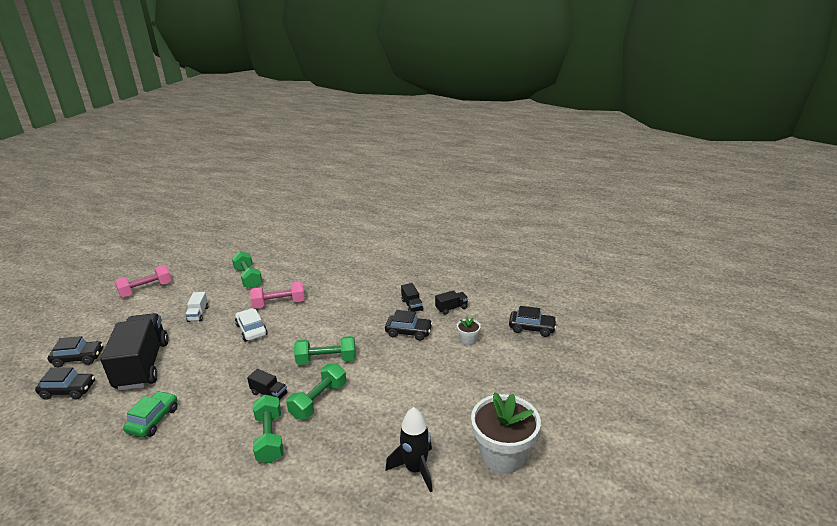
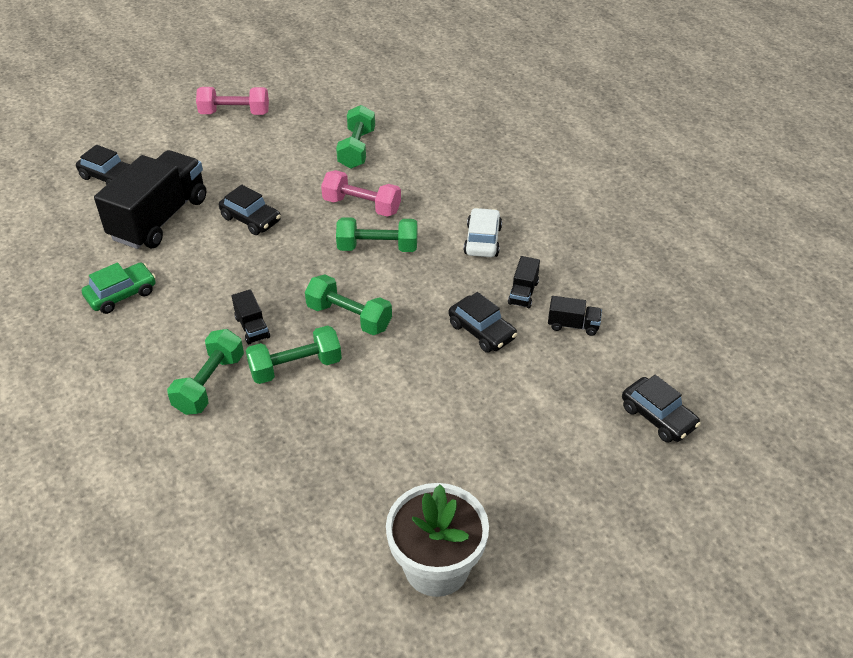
camera: 35 degrees right, 15 degrees up
black car [35,367,95,400] -> black car moved to [219,185,281,235]
white truck [185,292,209,322] -> none
white car [235,308,268,342] -> white car moved to [464,208,502,257]
black rocket [385,407,433,493] -> none
white flower pot [457,316,481,345] -> none
none -> green dumbbell [336,217,417,252]

